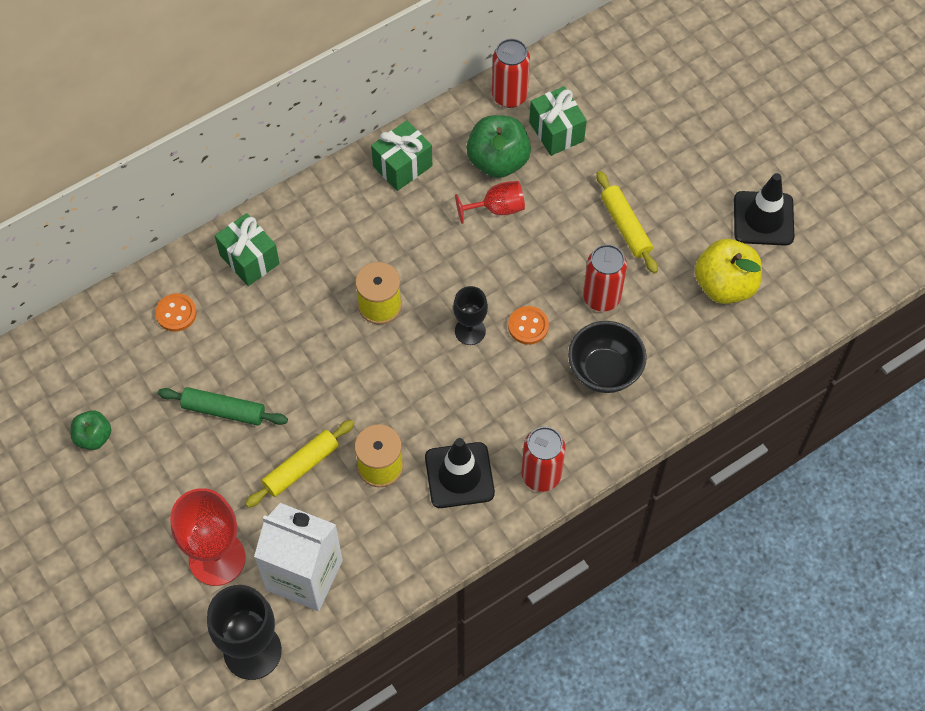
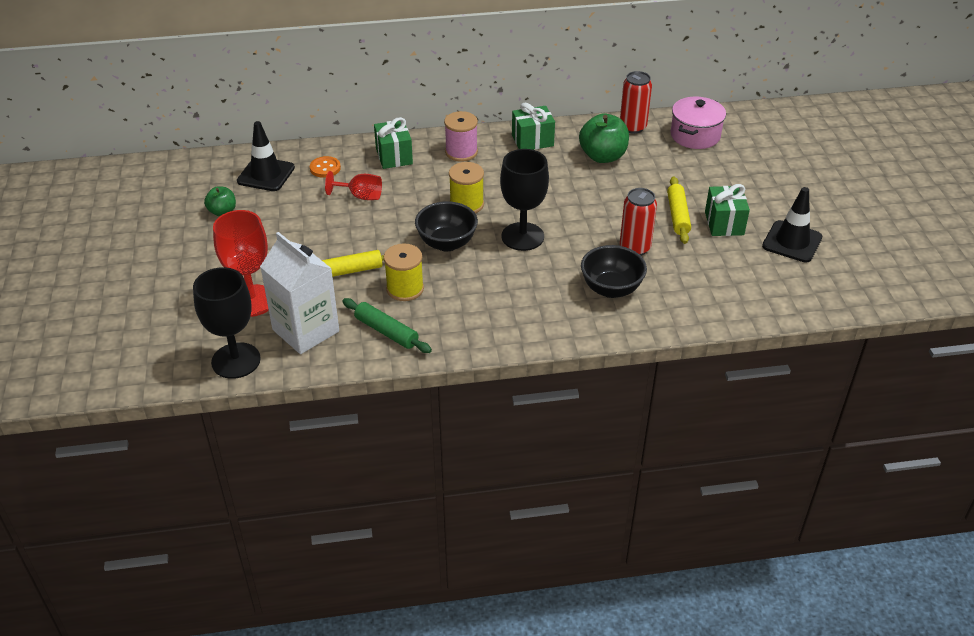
camera: 25 degrees right, 20 degrees down
green rolling pin [158,387,288,426] -> green rolling pin moved to [343,298,432,353]
black traffic cone [425,438,495,508] -> black traffic cone moved to [237,121,295,191]
black goblet [453,286,488,345] -> black goblet [500,149,549,251], size x1.71
red goblet [455,181,525,224] -> red goblet moved to [325,171,382,200]
orange button [508,306,549,345] -> none
red can [521,427,566,492] -> none
green gift [529,86,587,156] -> green gift moved to [705,184,750,236]
yellow apple [695,239,762,304] -> none
none -> black bowl [415,201,478,251]
none -> pink spool [444,111,478,162]
none -> pink pot [671,97,726,149]

